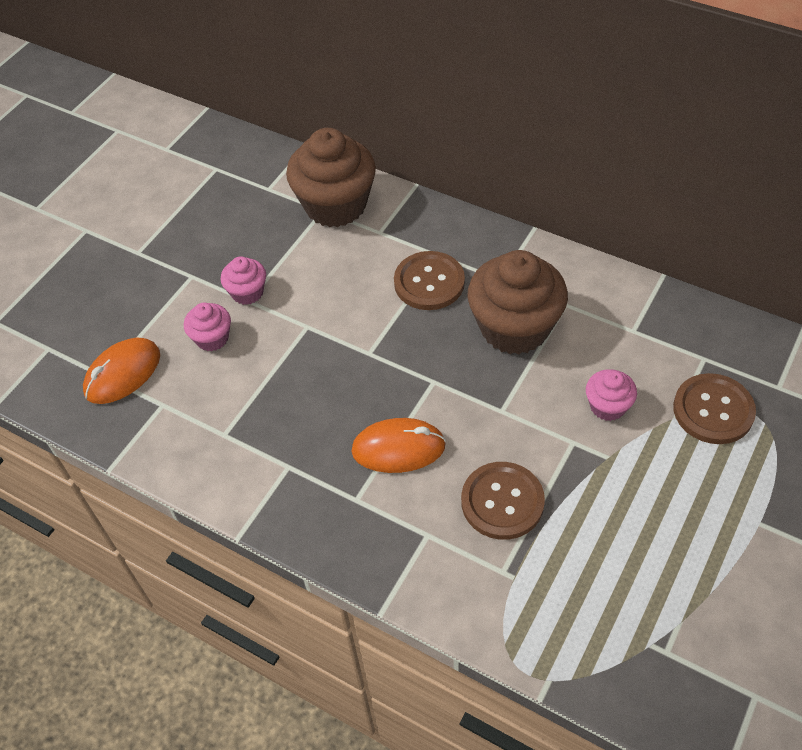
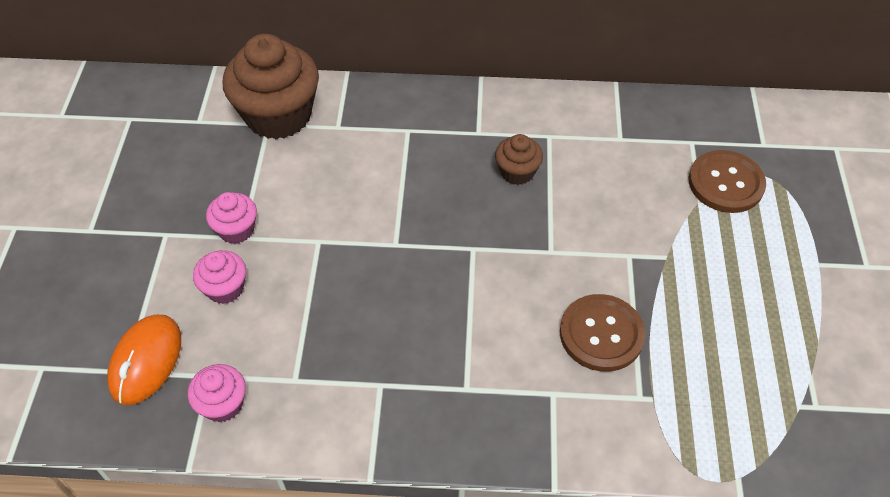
camera: 30 degrees left, 0 degrees up
orange mouse [351,418,446,473] -> none
brown button [394,251,465,310] -> none
brown cupcake [467,250,568,355] -> brown cupcake [495,134,543,185], size x0.49
pink cupcake [586,369,637,421] -> pink cupcake moved to [188,364,246,423]

